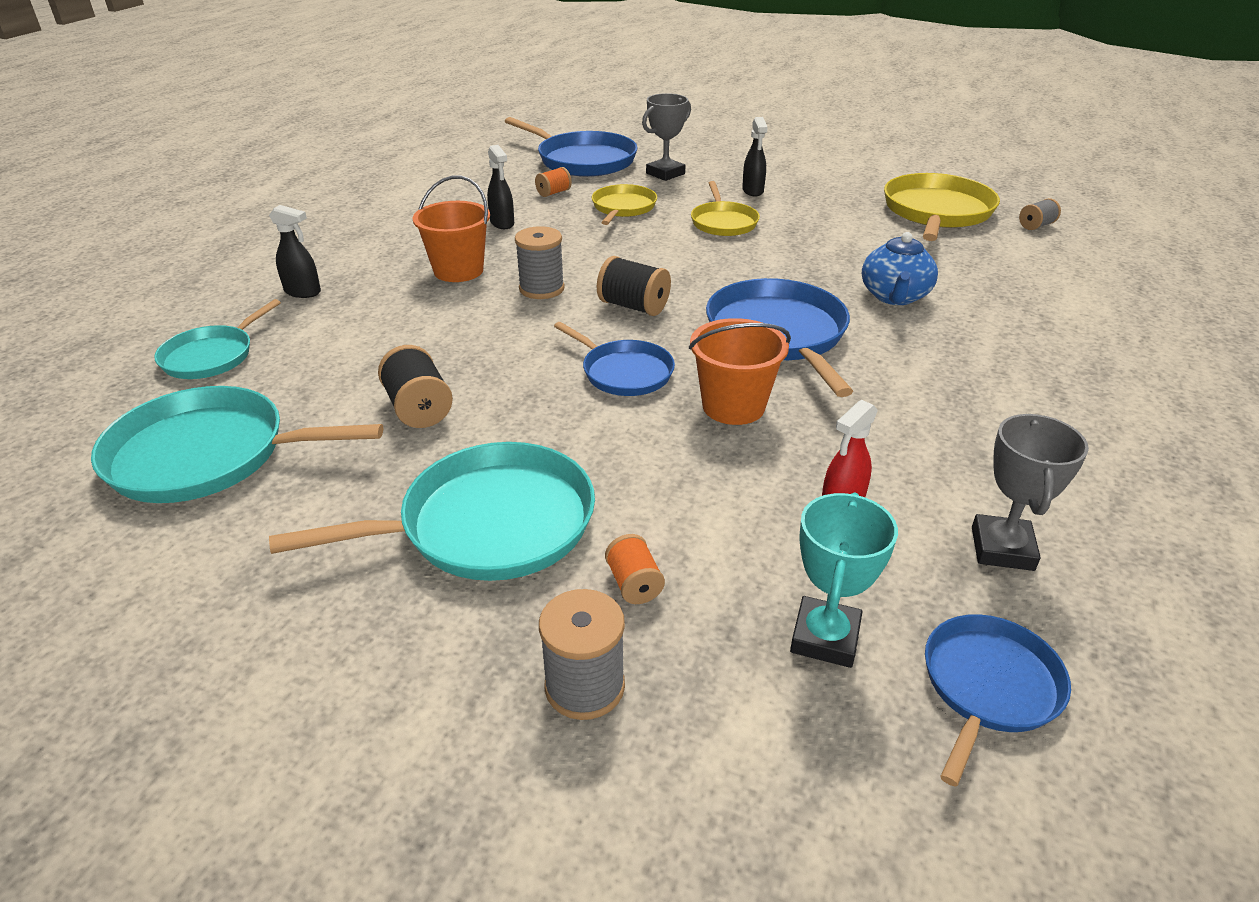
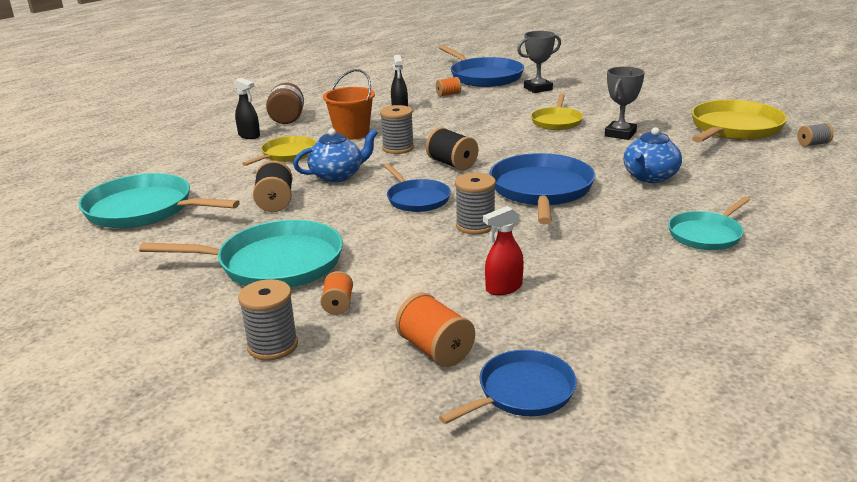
camera: 20 degrees right, 10 degrees down
turquoise pan [154,299,281,379] -> turquoise pan moved to [668,197,750,250]
yellow pan [592,184,657,225] -> yellow pan moved to [242,136,316,166]
orange bucket [689,318,791,425] -> grey spool [455,173,496,235]
black spray bottle [742,117,768,196] -> none
turquoise trophy [790,492,898,668] -> orange spool [395,292,475,367]
grey trophy [972,414,1089,571] -> grey trophy moved to [605,66,645,140]
none -> brown jar [266,82,304,124]
none -> blue teapot [293,128,378,182]

